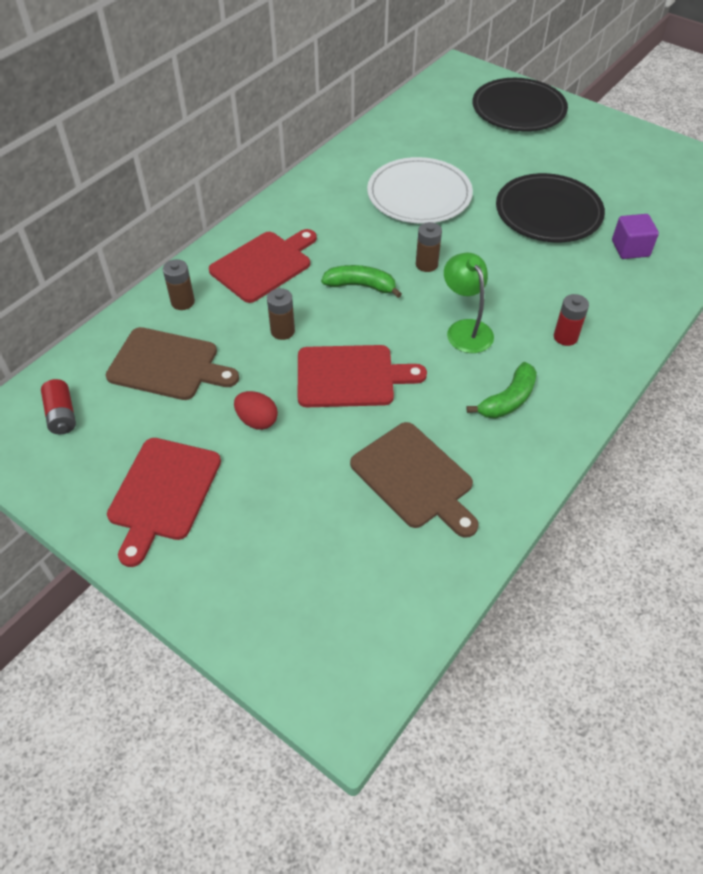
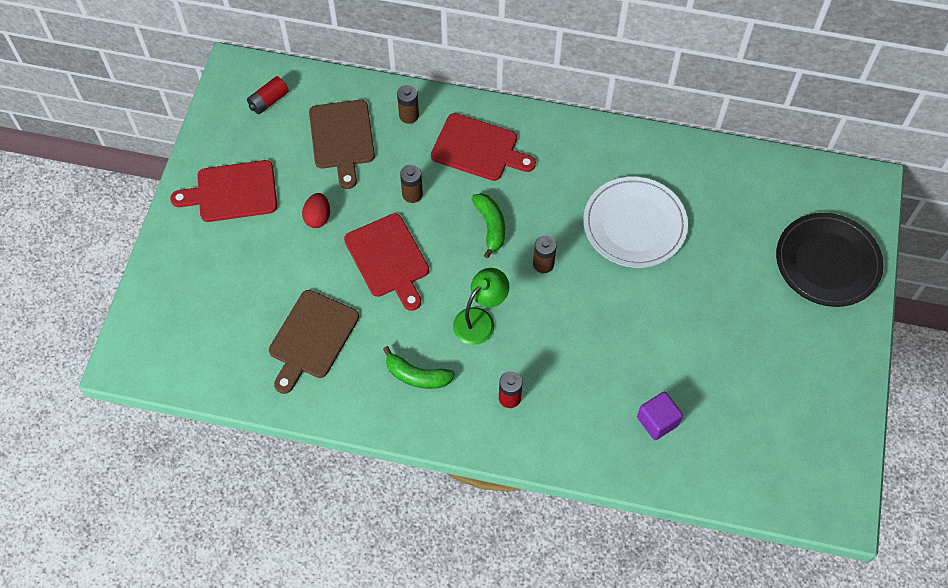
camera: 65 degrees right, 10 degrees up
black plate [496,173,605,242] -> none

